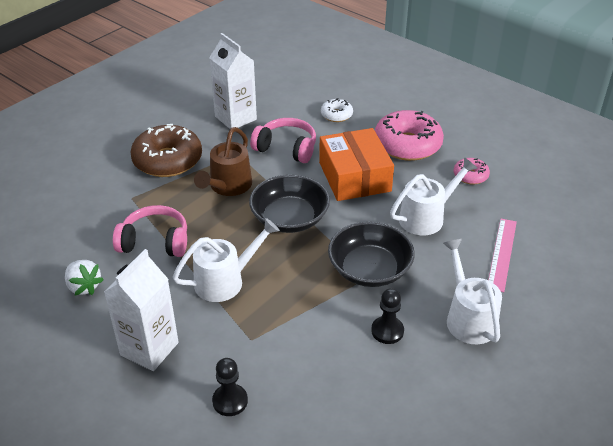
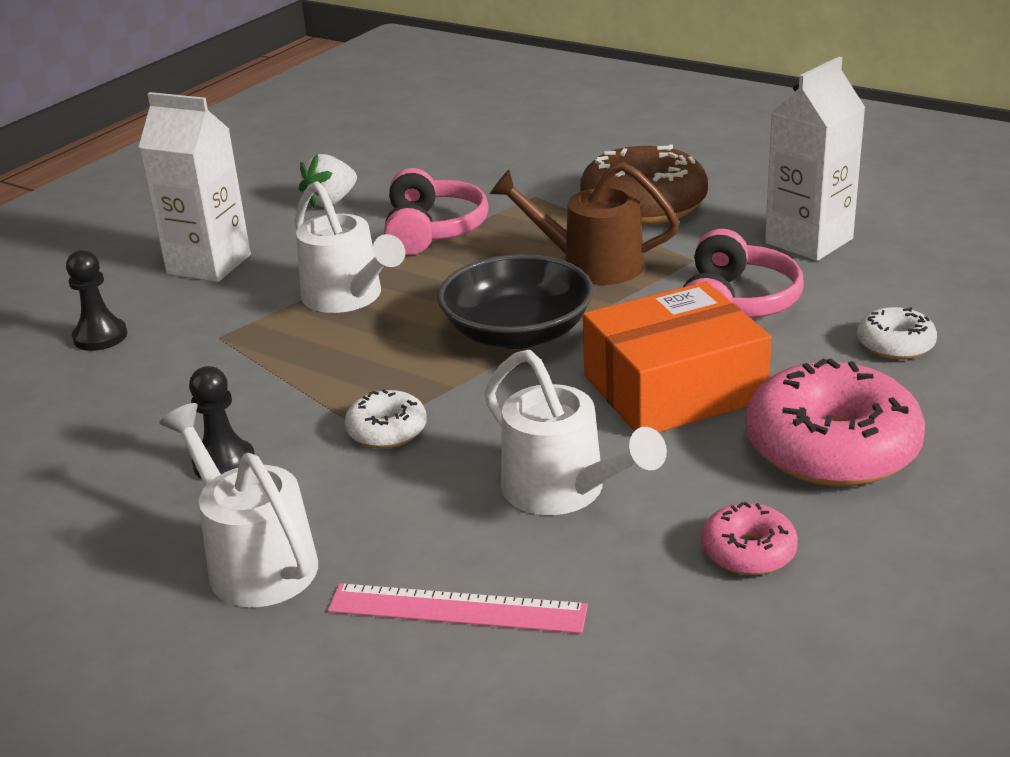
camera: 85 degrees right, 10 degrees down
black bowl [328,222,415,287] -> white donut [345,389,427,449]
white watering can [443,239,502,344] -> white watering can turned 105 degrees counterclockwise [159,403,318,607]

